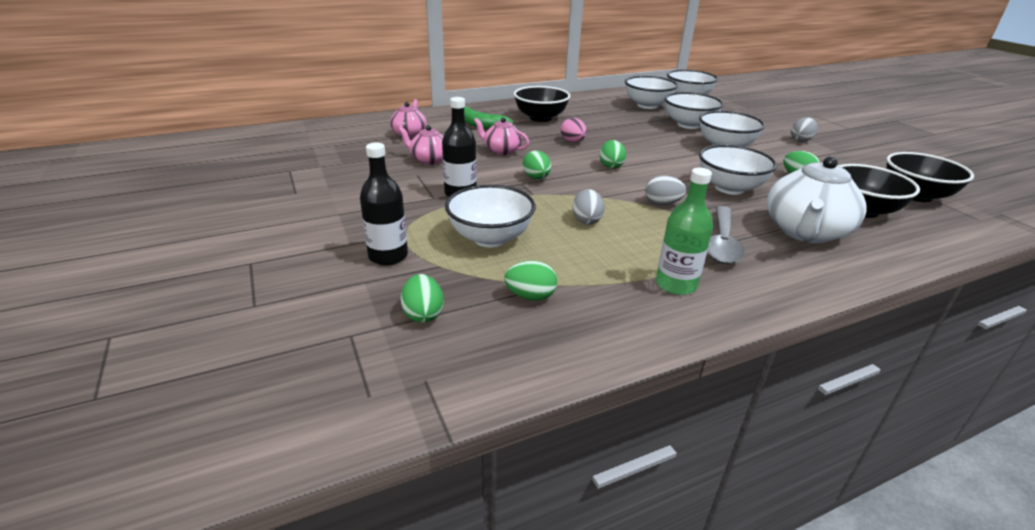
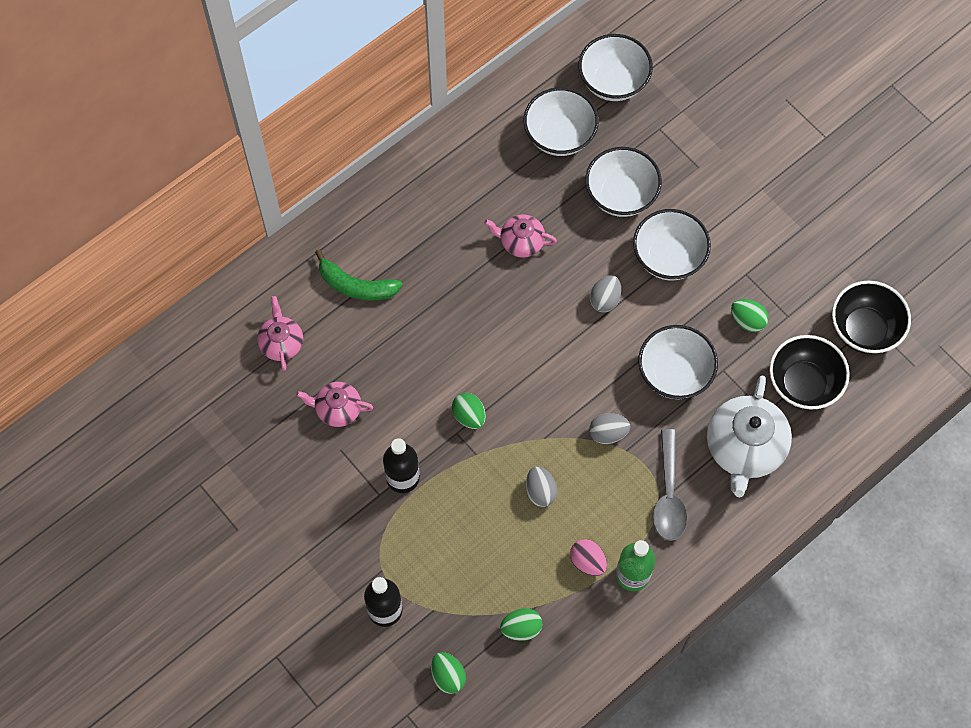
camera: 15 degrees left, 35 degrees up
white bowl [445,185,536,247] -> none
pink teapot [474,117,530,155] -> pink teapot moved to [484,214,557,258]
black bowl [514,86,570,122] -> none
pink egg [561,118,587,142] -> pink egg moved to [570,539,607,576]
green egg [600,140,626,169] -> none
grey egg [791,117,817,142] -> grey egg moved to [590,275,621,312]

